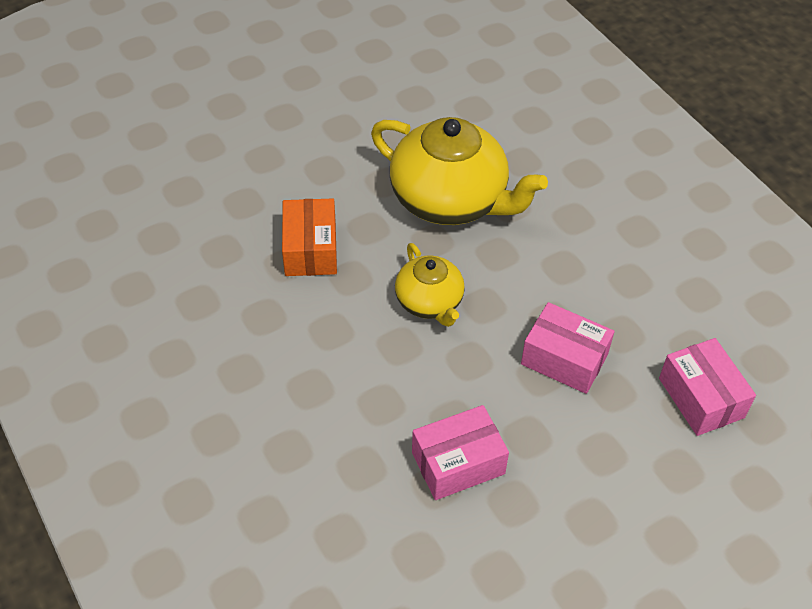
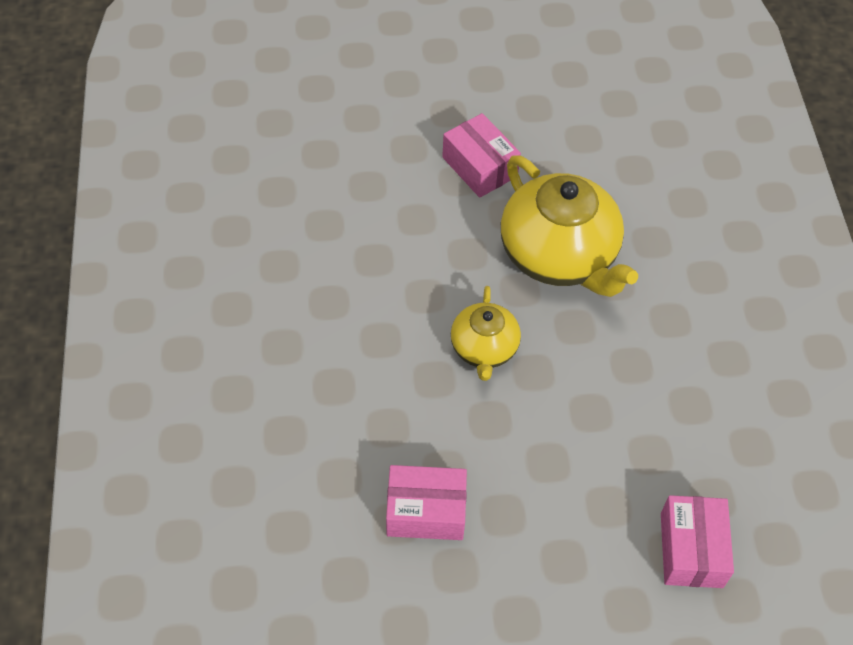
camera: 25 degrees right, 5 degrees up
orange box [282,198,337,276] -> none
pink box [521,302,615,394] -> pink box moved to [442,113,521,198]

